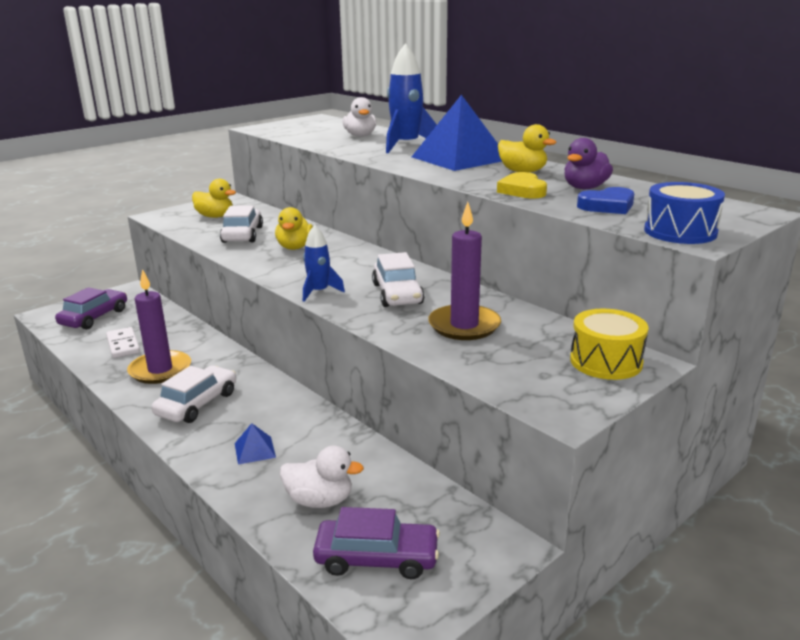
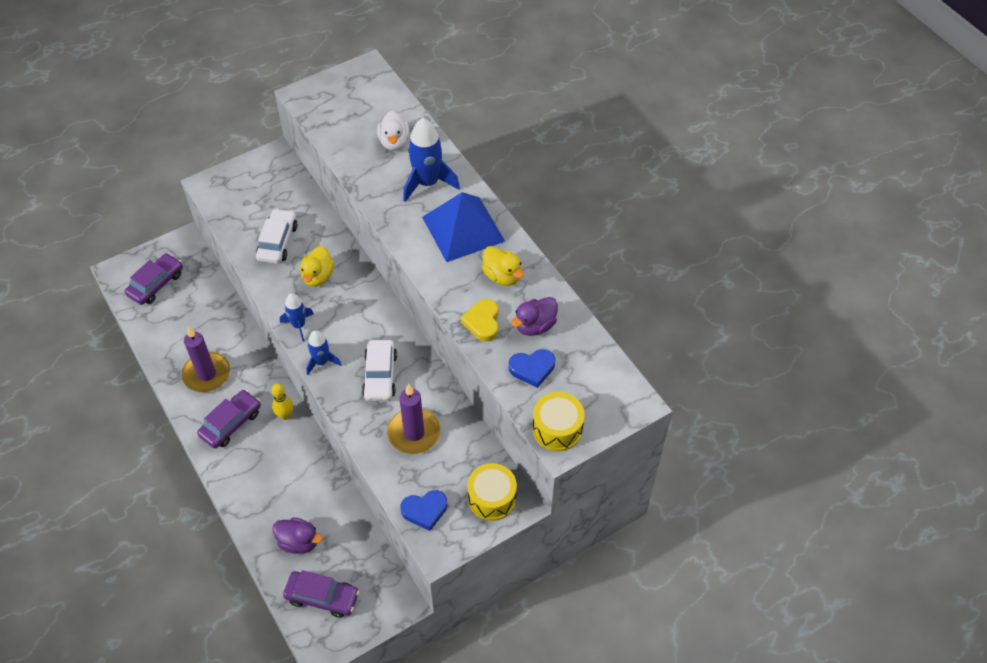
camera: 10 degrees right, 30 degrees up
white domino [106,327,140,358] -> none
white car [152,365,236,423] -> purple car [197,390,261,448]
yellow duck [192,179,236,218] -> none
blue pyramid [235,423,276,465] -> none
white duck [280,446,364,508] -> purple duck [272,517,323,554]
blue drum [644,182,725,244] -> yellow drum [532,392,585,451]
none -> yellow bowling pin [271,383,293,420]
none -> blue rocket [280,293,314,341]
none -> blue heart [401,490,447,531]

